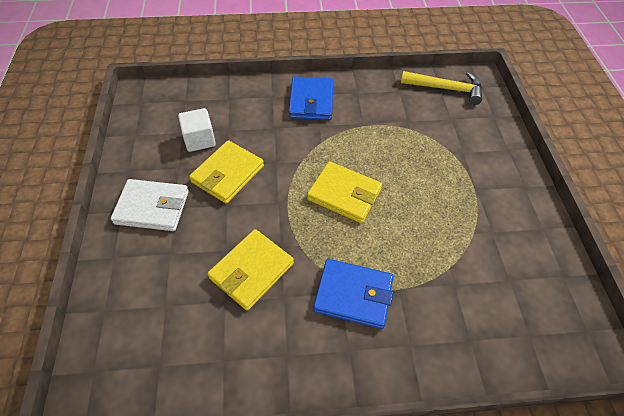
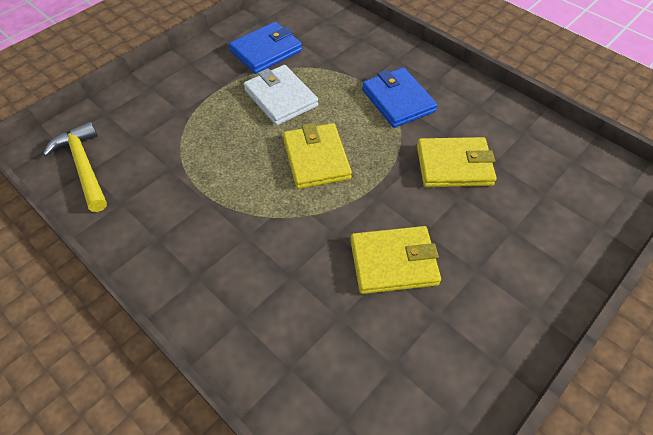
camera: 130 degrees left, 0 degrees up
white wallet [111,179,189,231] -> white wallet moved to [244,65,318,126]
white cube [178,108,216,152] -> none
blue wallet [289,76,333,120] -> blue wallet moved to [229,22,302,74]

